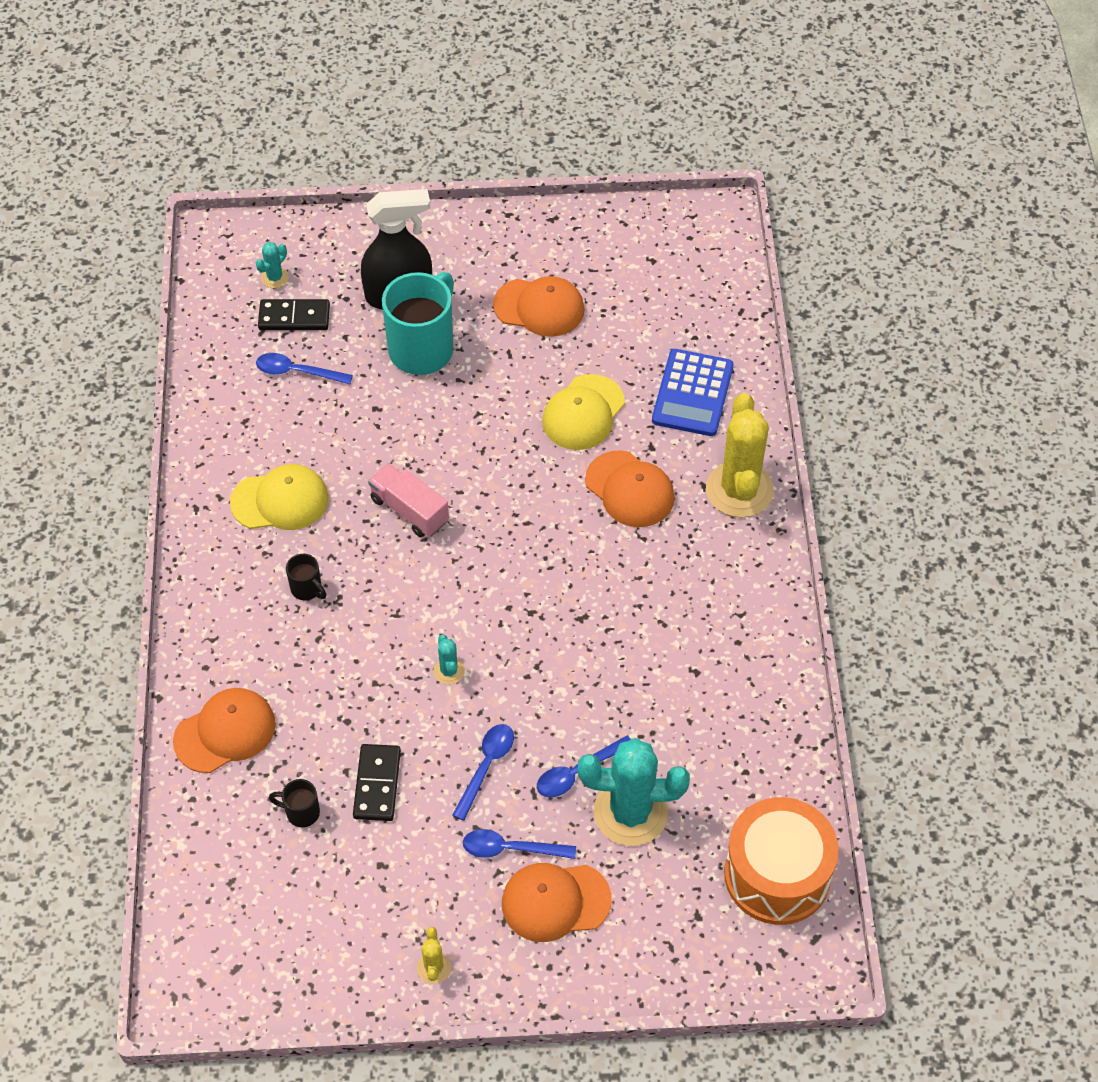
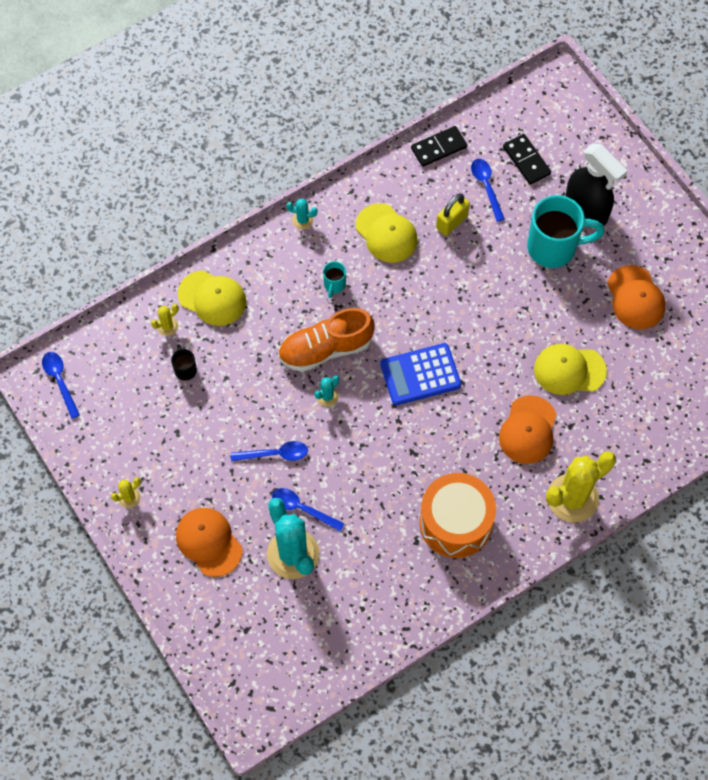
camera: 60 degrees right, 10 degrees up
orange cap [173,688,276,773] -> yellow cap [178,270,246,326]
turquoise cactus [256,242,289,288] -> turquoise cactus moved to [286,198,318,229]
black mug [286,554,326,600] -> turquoise mug [323,261,346,298]
black domino [353,744,401,821] -> black domino moved to [411,126,467,167]
pink truck [368,463,449,537] -> none
blue spoon [463,829,576,859] -> blue spoon moved to [42,352,80,419]
blue calculator [652,349,734,436] -> blue calculator moved to [380,343,461,405]
orange drum [724,797,839,925] -> orange drum moved to [419,473,496,558]
none -> yellow cactus [151,304,179,336]
none -> orange shoe [278,308,375,372]
none -> yellow padlock [436,193,470,236]

